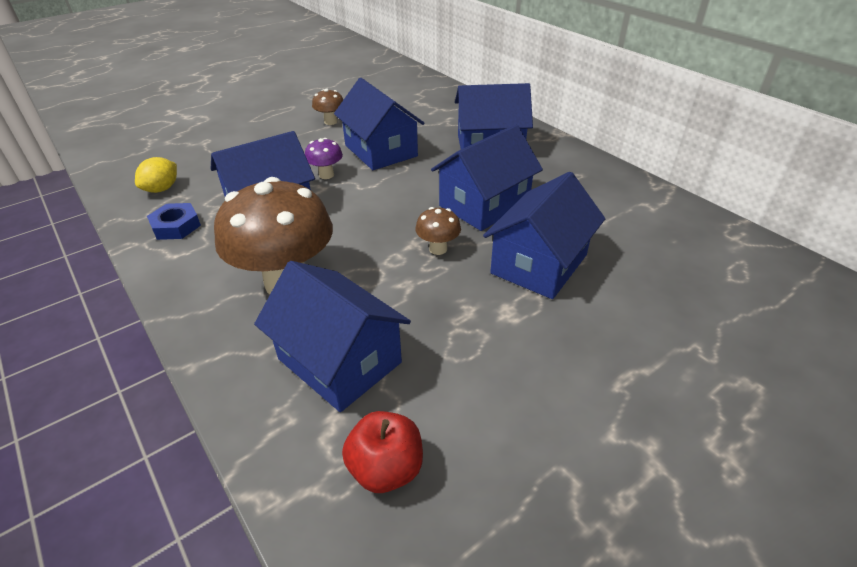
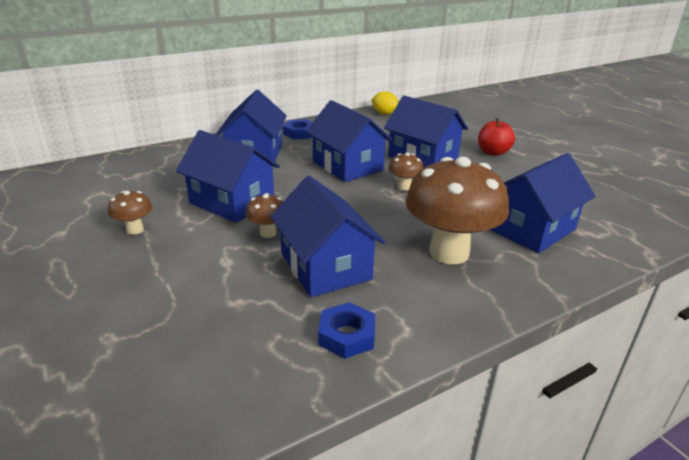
camera: 85 degrees left, 10 degrees down
yellow lemon [135,157,177,193] -> yellow lemon moved to [371,91,399,115]
purple mushroom [305,138,343,179] -> brown mushroom [246,193,283,238]
blue house [334,78,425,170] -> blue house turned 60 degrees clockwise [176,130,280,223]
red apple [342,411,423,493] -> red apple moved to [478,118,515,156]
none -> blue nut [283,119,313,140]

